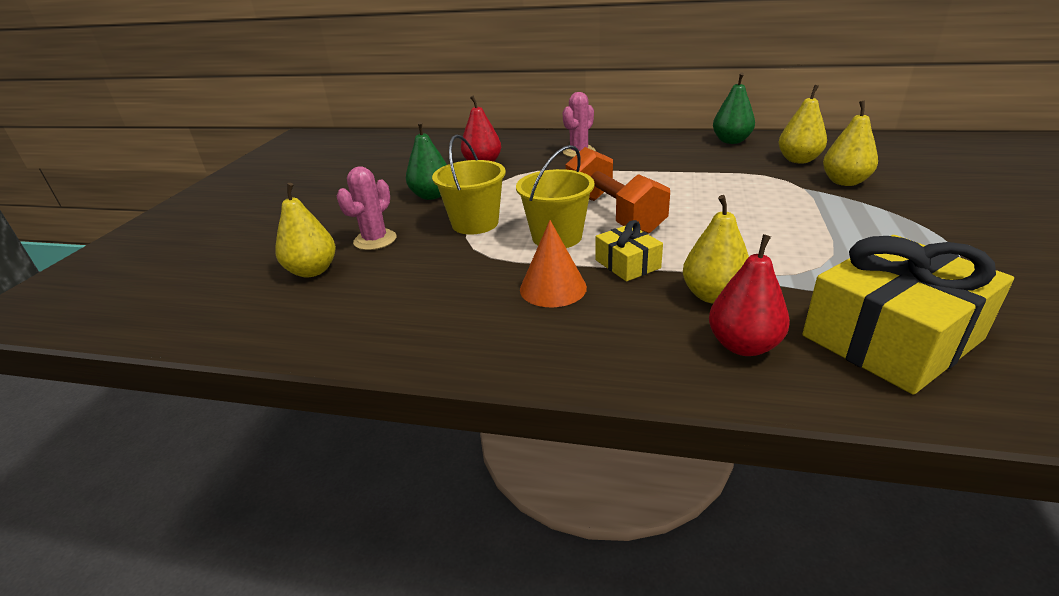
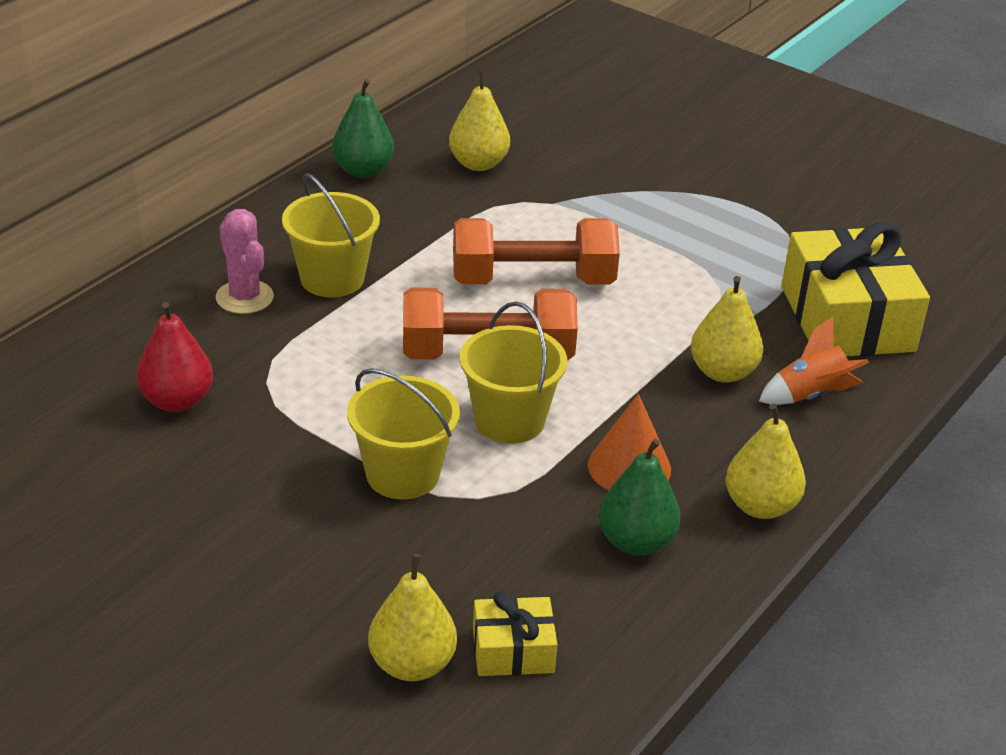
camera: 70 degrees left, 5 degrees up
pink cactus [337,166,396,250] -> none
green pear [406,121,447,200] -> green pear moved to [599,439,681,556]
yellow gift [595,220,663,282] -> yellow gift moved to [473,592,557,676]
red pear [709,234,790,356] -> orange rocket [759,316,869,405]
yellow pear [823,100,878,186] -> yellow pear moved to [726,404,806,519]
none -> yellow bucket [282,173,380,297]
none -> orange dumbbell [453,218,620,285]

